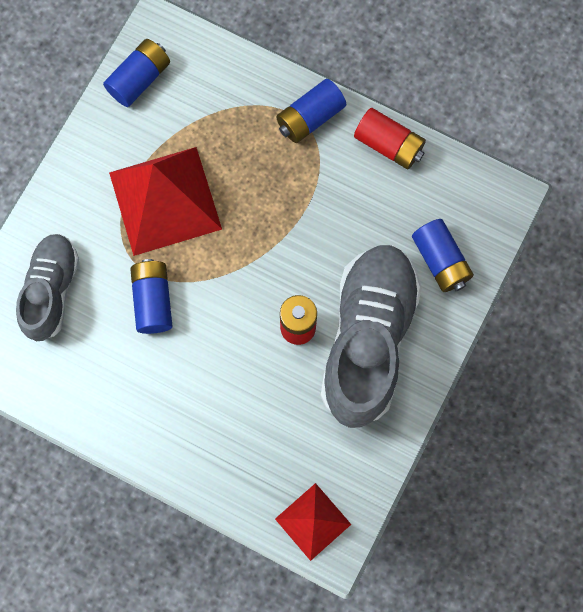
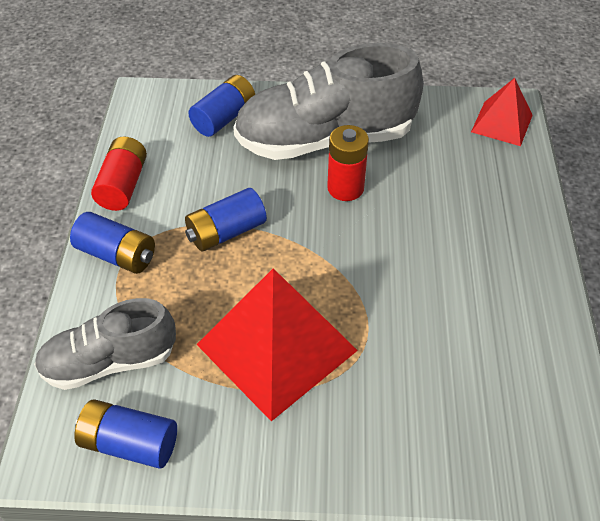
camera: 115 degrees left, 25 degrees down
grey shoe [16,234,79,341] -> grey shoe moved to [34,298,176,390]
blue battery [130,259,172,334] -> blue battery moved to [185,188,267,251]

